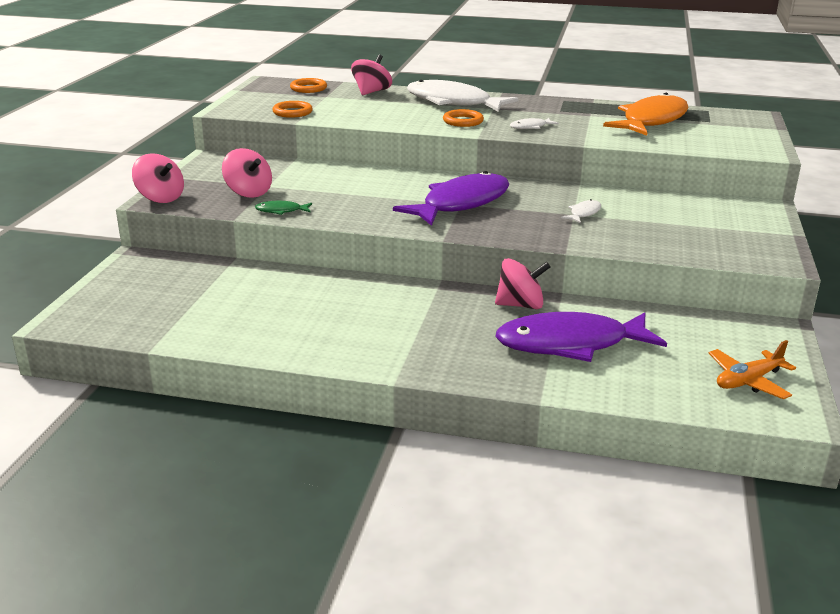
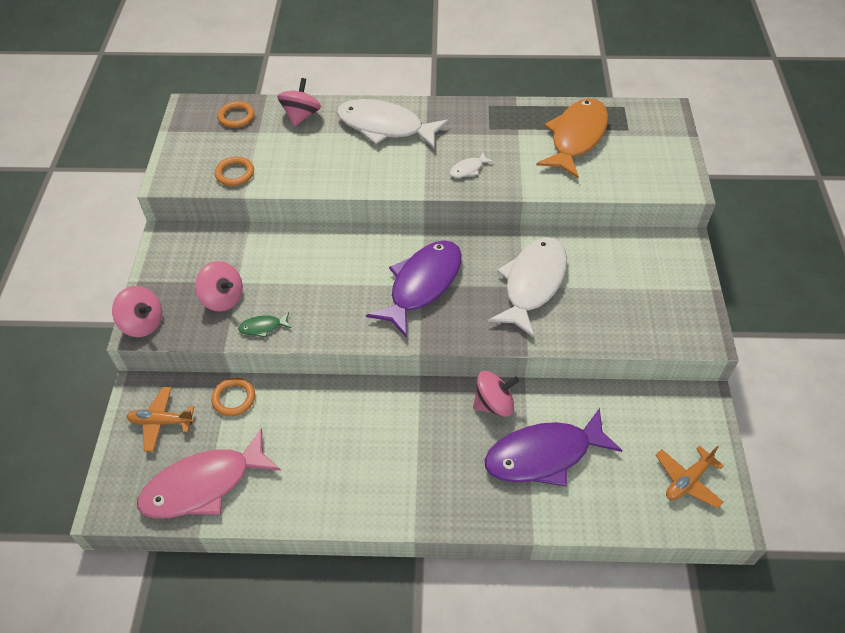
camera: 10 degrees left, 25 degrees up
orange ring [443,109,484,127] -> orange ring moved to [211,378,255,416]
white fish [561,199,601,223] -> white fish [488,237,567,338], size x2.47
none -> orange plane [126,387,195,452]
none -> pink fish [137,428,281,518]

